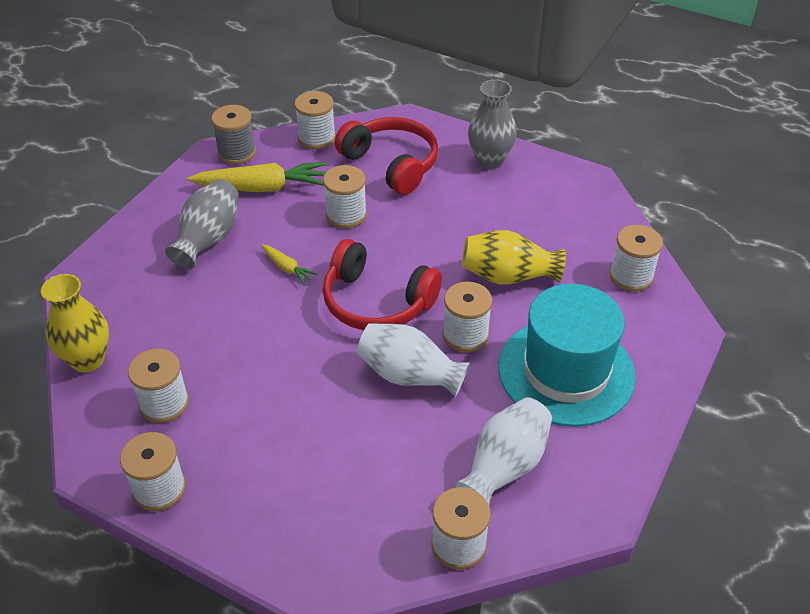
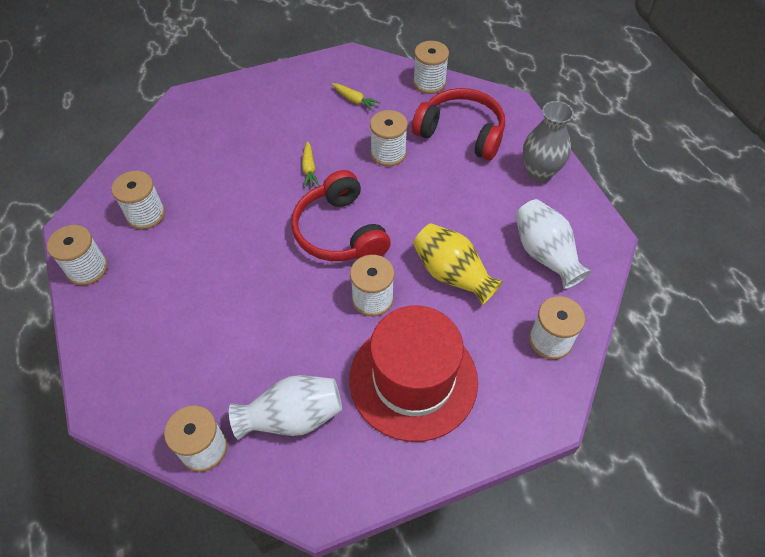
camera: 40 degrees right, 10 degrees up
yellow vase [41,274,109,373] -> none
grey vase [165,179,239,269] -> none
yellow carrot [187,162,327,192] -> yellow carrot [332,83,381,111], size x0.49
grey spool [211,105,256,164] -> none
red headphones [335,117,438,195] -> red headphones turned 60 degrees counterclockwise [412,88,505,160]
white vase [357,323,470,397] -> white vase moved to [515,199,591,289]
turquoise hat [498,284,636,427] -> red hat [349,306,478,442]

